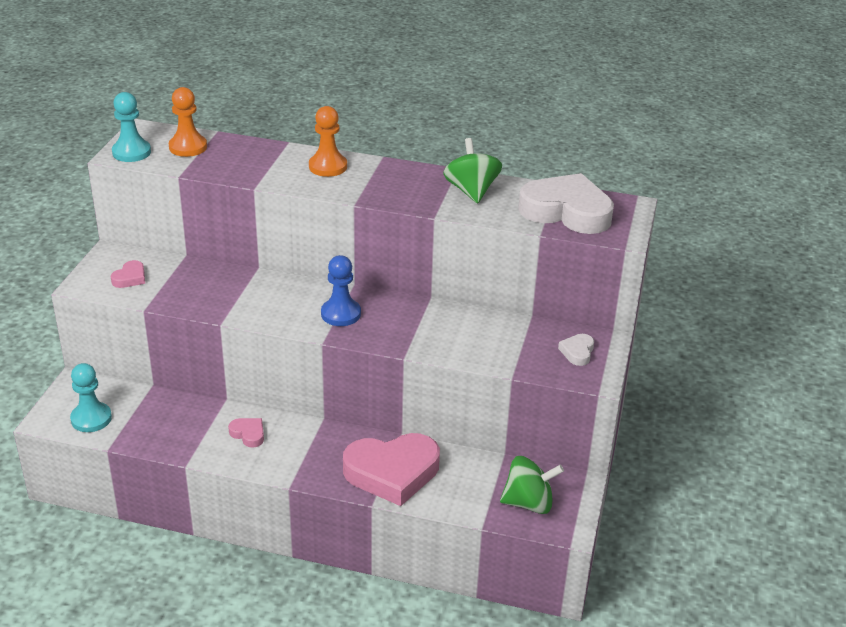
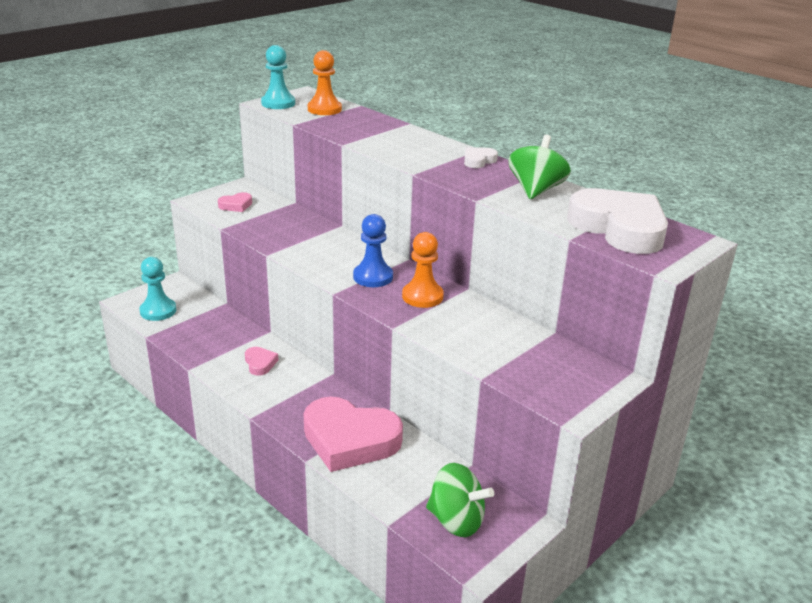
camera: 30 degrees right, 5 degrees down
orange pawn [309,106,347,177] -> orange pawn moved to [402,232,444,308]
white heart [558,334,594,366] -> white heart moved to [464,147,498,168]

